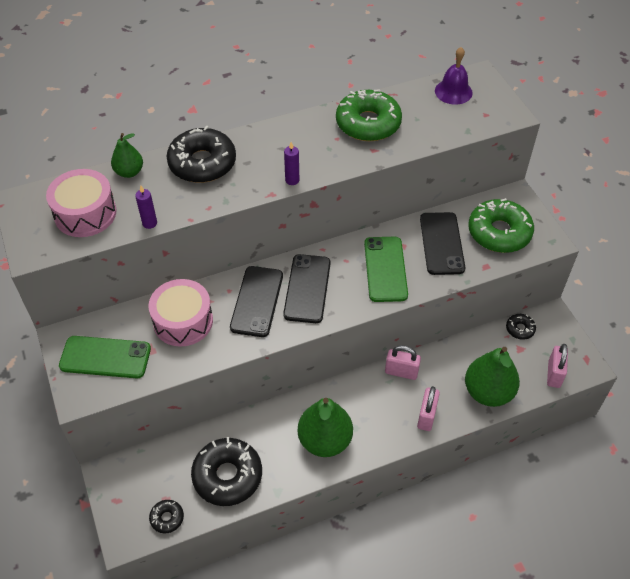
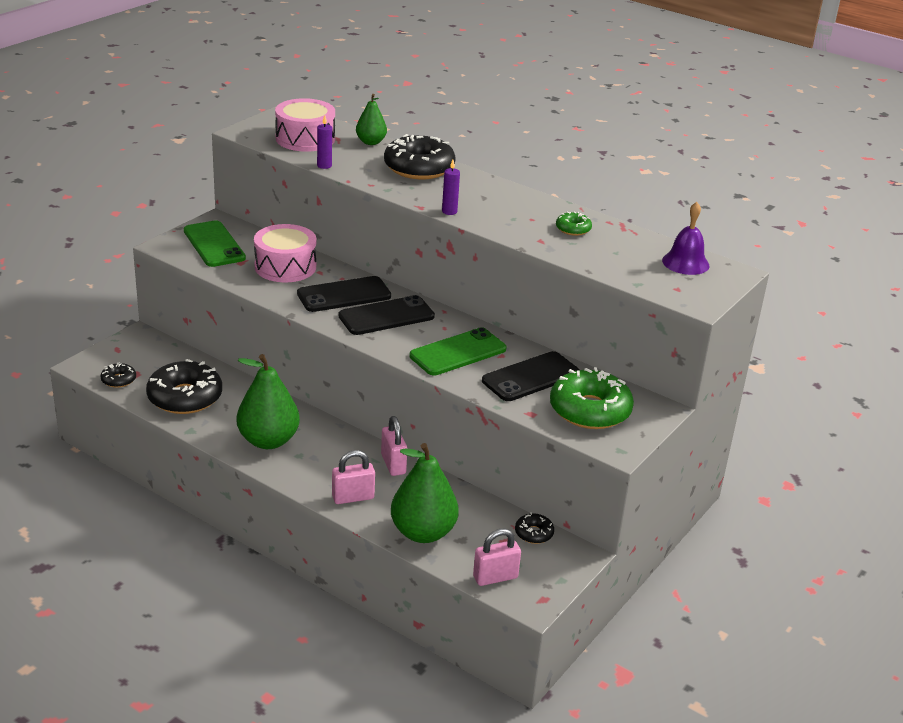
camera: 55 degrees right, 20 degrees down
green donut [336,89,402,141] -> green donut [556,211,592,236], size x0.47

